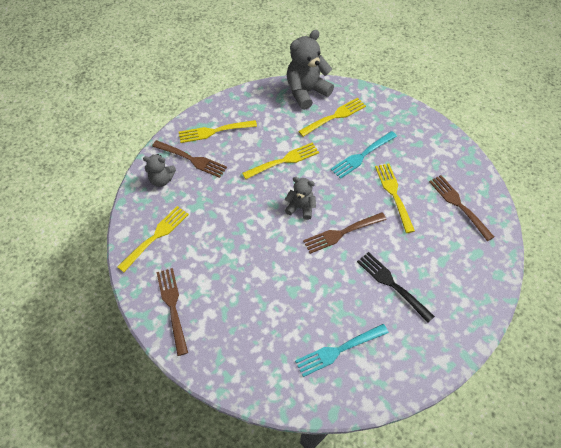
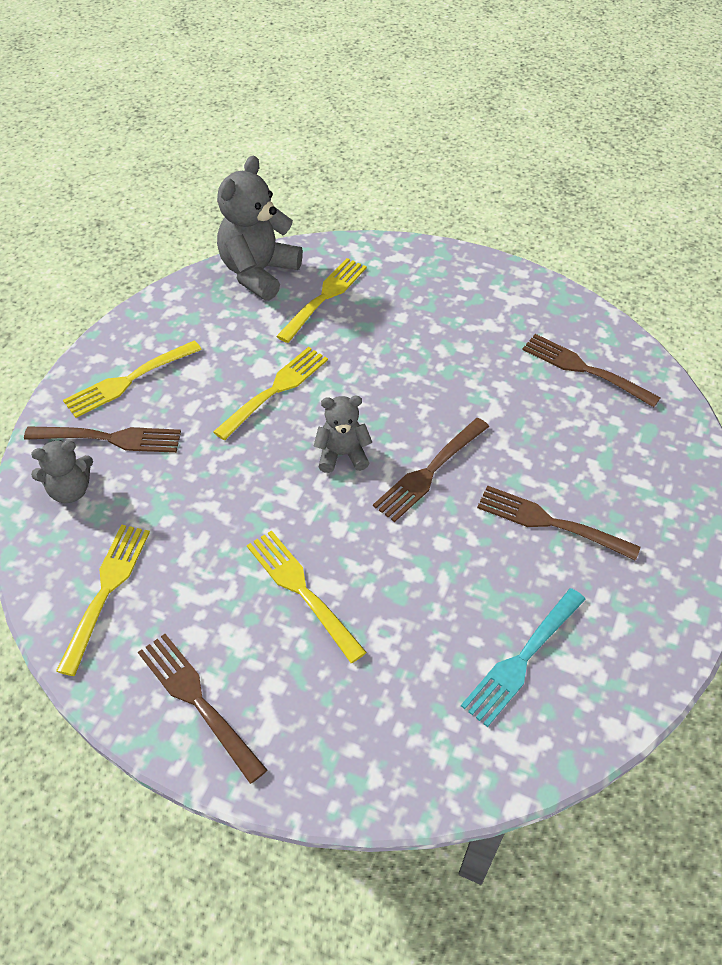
camera: 25 degrees left, 5 degrees down
turquoise fork [331,131,397,179] -> none
black fork [357,252,435,323] -> brown fork [477,486,641,561]
yellow fork [375,163,415,233] -> yellow fork moved to [247,530,367,663]

